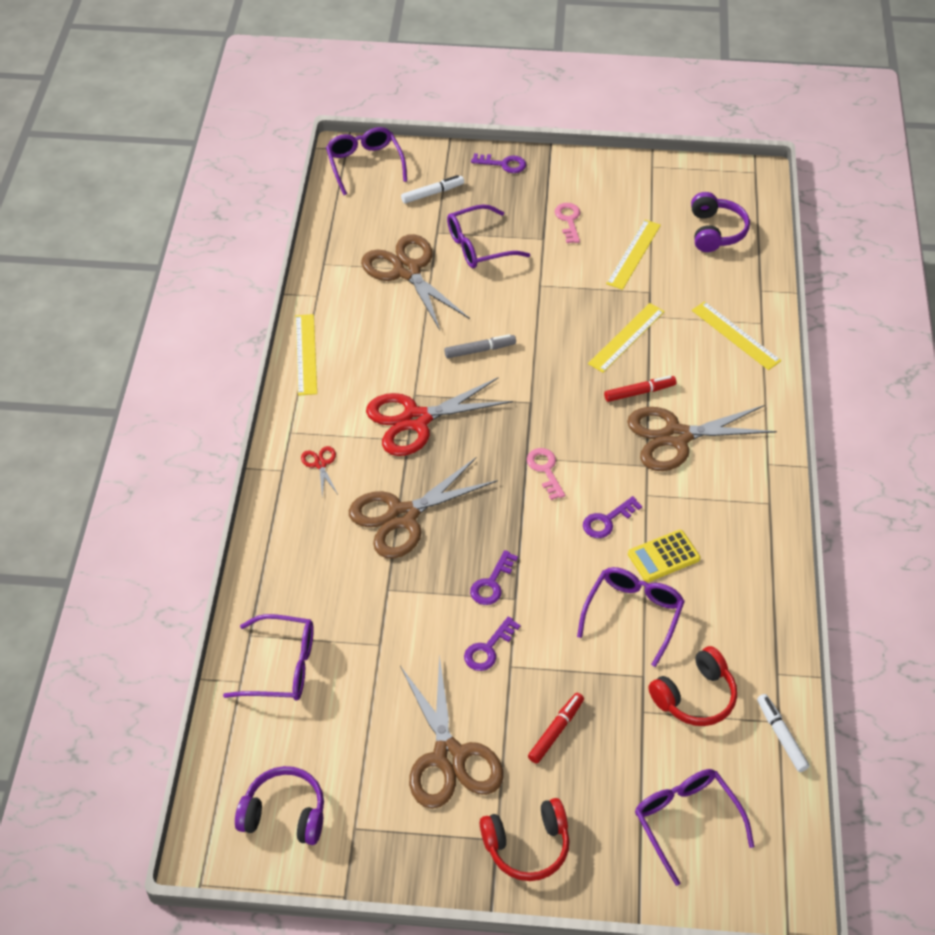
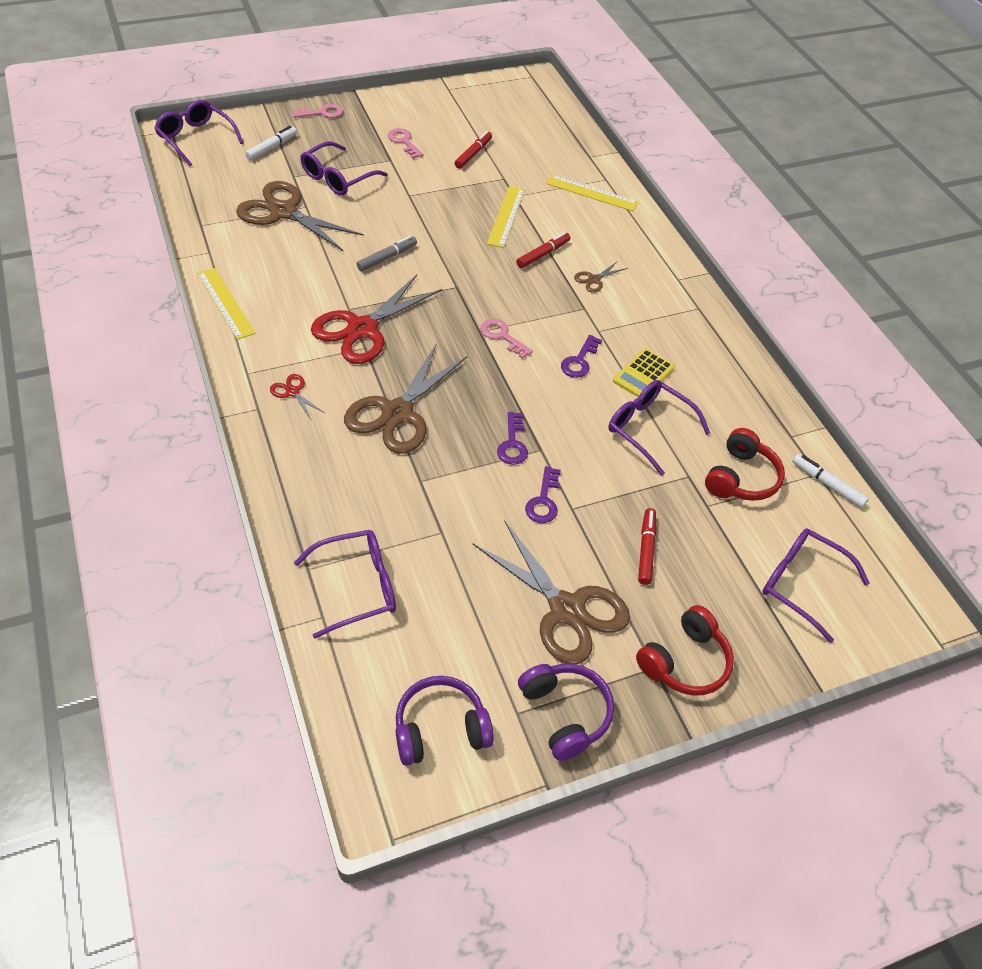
camera: 30 degrees left, 0 degrees up
purple key [471,153,526,173] -> pink key [292,104,343,118]
purple glasses [577,567,685,667] -> purple glasses turned 45 degrees counterclockwise [608,380,710,476]
yellow ruler [606,220,661,290] -> red marker [455,131,492,169]
brown scissors [627,405,777,471] -> brown scissors [574,261,628,293], size x0.43
purple headphones [691,192,750,252] -> purple headphones moved to [518,664,614,761]

